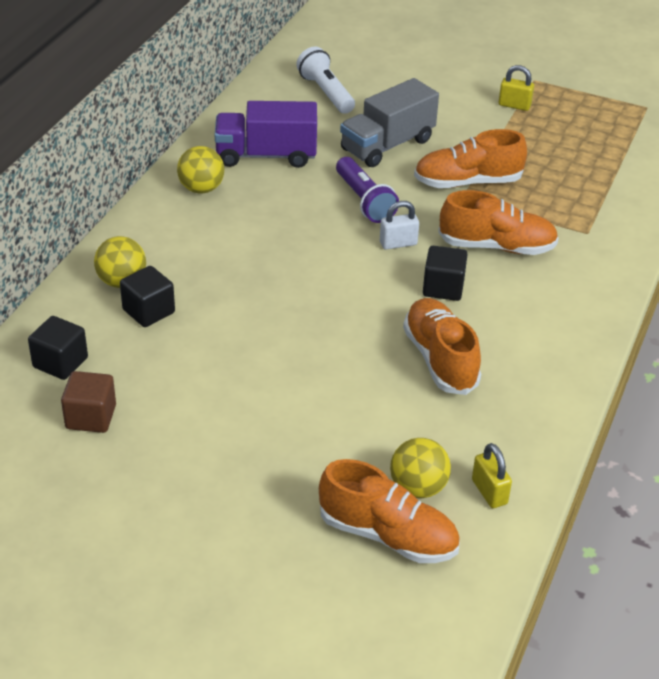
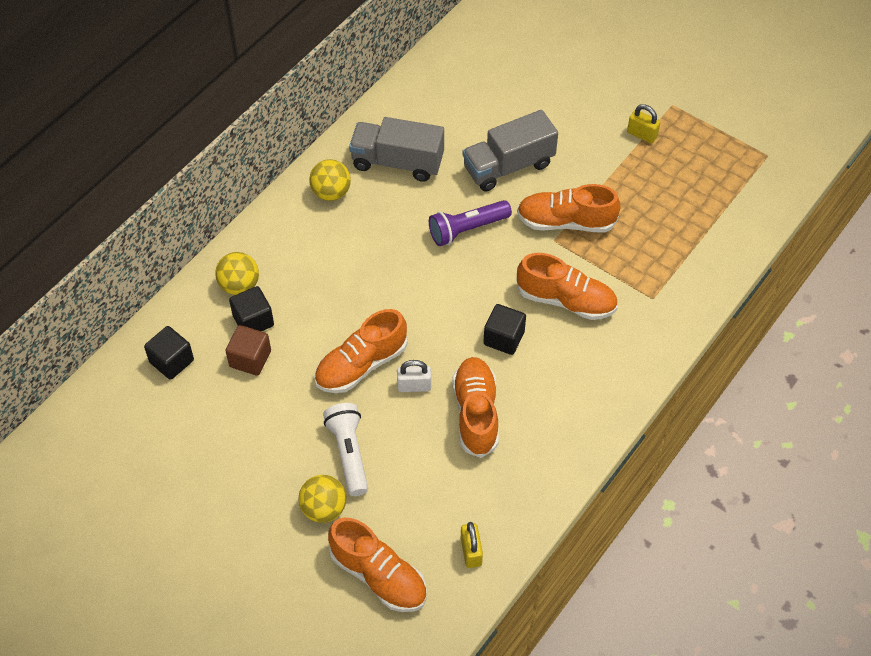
camera: 15 degrees right, 15 degrees up
brown cube [61,371,116,433] -> brown cube moved to [226,325,271,376]
purple truck [215,101,317,168] -> grey truck [349,117,444,182]
white flashlight [296,47,355,114] -> white flashlight moved to [323,403,368,496]
purple flashlight [336,157,399,223] -> purple flashlight turned 75 degrees clockwise [429,200,512,246]
white padlock [380,201,419,250] -> white padlock moved to [397,360,431,392]
yellow ball [390,438,451,498] -> yellow ball moved to [298,475,346,523]
none -> orange shoe [314,309,407,393]

